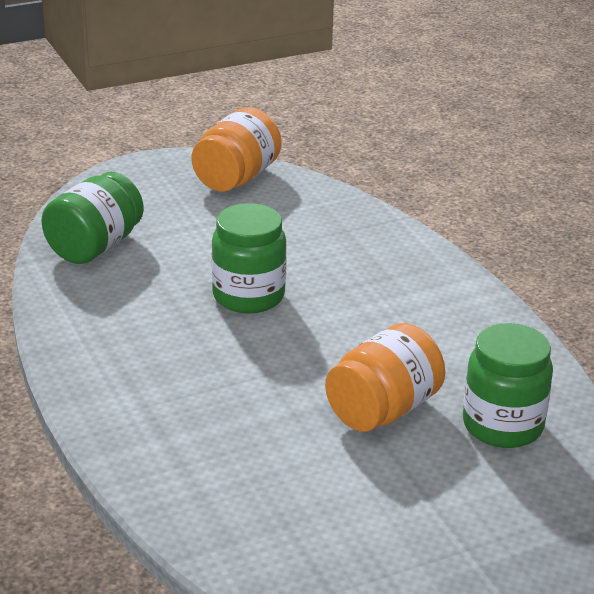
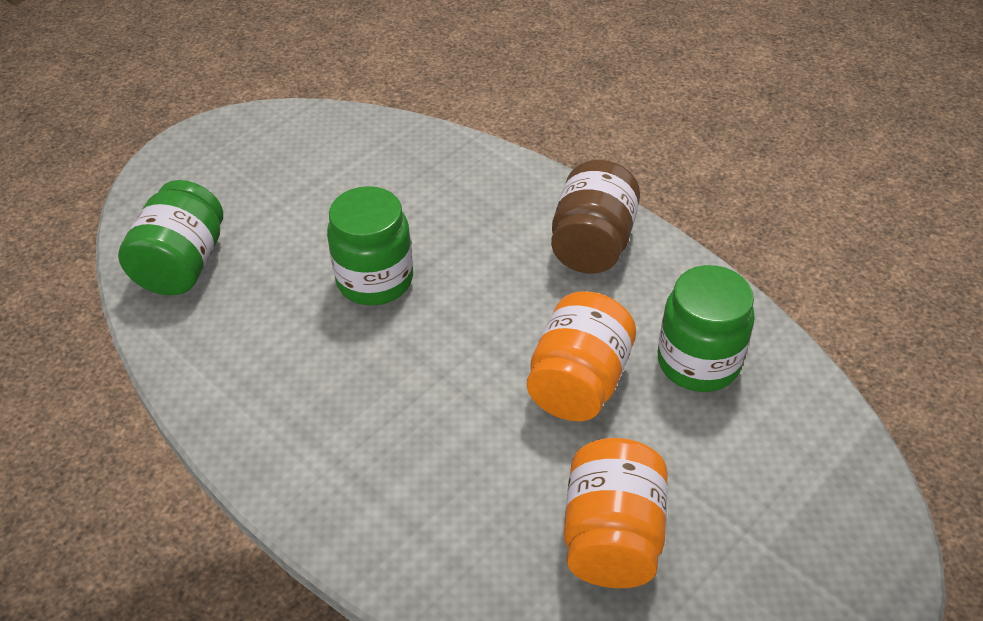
camera: 20 degrees left, 15 degrees up
orange jar [192,107,282,191] -> orange jar moved to [564,438,668,588]
none -> brown jar [551,160,640,273]

